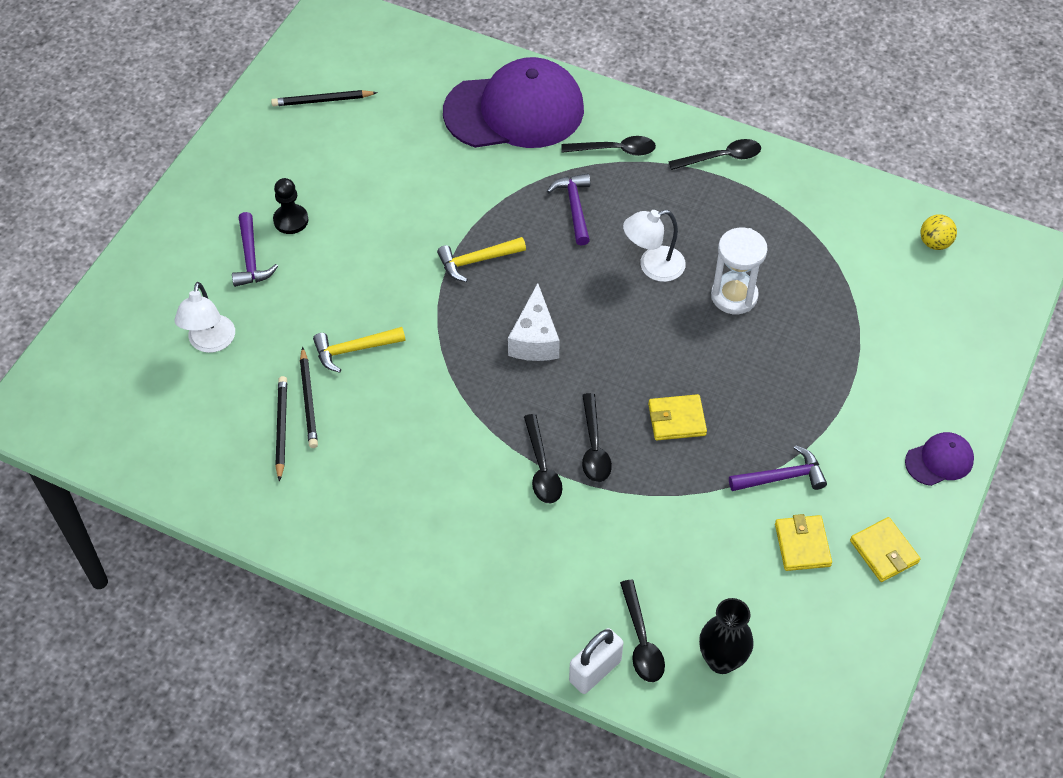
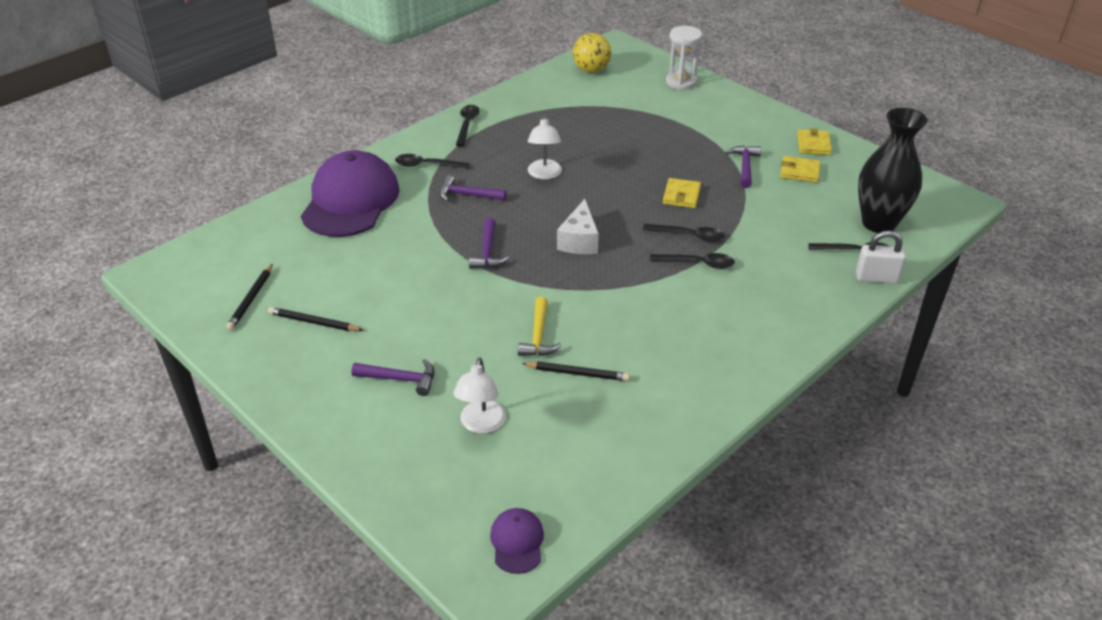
camera: 70 degrees left, 15 degrees down
white lamp [174,282,235,353] -> white lamp turned 75 degrees clockwise [453,357,506,434]
black pawn [273,178,309,234] -> none
black pencil [275,376,287,482] -> black pencil moved to [268,307,363,331]
yellow hammer [437,237,526,282] -> purple hammer [469,218,509,269]
white cheese [508,283,560,361] -> white cheese turned 75 degrees clockwise [557,199,599,254]
black spoon [561,136,656,156] -> black spoon turned 105 degrees counterclockwise [395,154,470,169]
white padlock [569,628,623,694] -> white padlock turned 60 degrees counterclockwise [856,231,906,284]
black vase [699,598,754,674] -> black vase [858,108,928,233], size x1.62
white hourglass [711,228,768,314] -> white hourglass moved to [666,26,702,90]
yellow wallet [850,517,920,582] -> yellow wallet turned 75 degrees counterclockwise [797,128,832,155]
purple cap [905,432,974,486] -> purple cap moved to [490,508,544,574]
yellow ball [920,214,957,250] -> yellow ball [573,33,611,73], size x1.63

